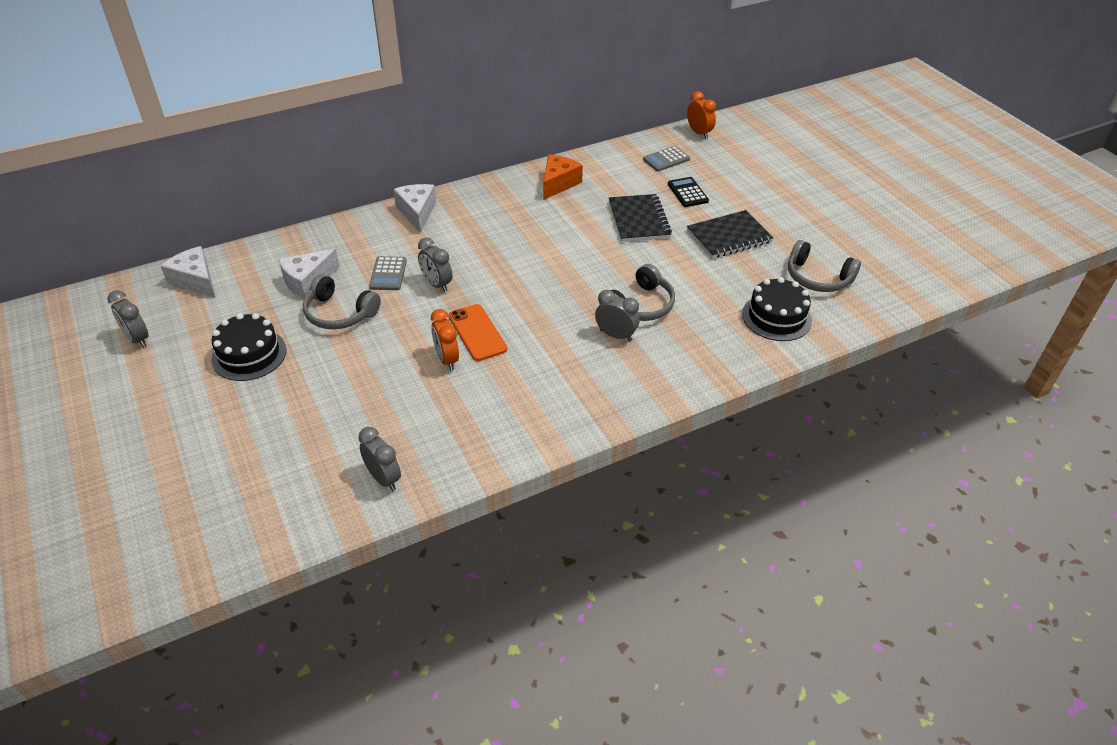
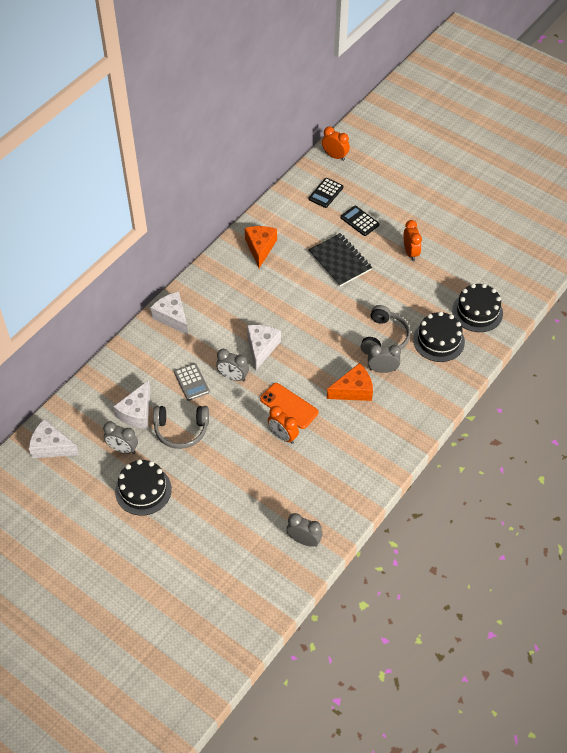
camera: 25 degrees left, 10 degrees up
grey clock [108,290,149,348] -> grey clock moved to [103,421,138,454]
grey calculator [643,146,690,171] -> black calculator [309,178,343,208]
black notebook [687,210,773,258] -> orange clock [404,220,422,261]
grey headphones [788,240,861,292] -> none
none -> white cheese [247,325,281,370]
none -> orange cheese [327,363,373,401]
none -> black cake [413,311,465,362]

